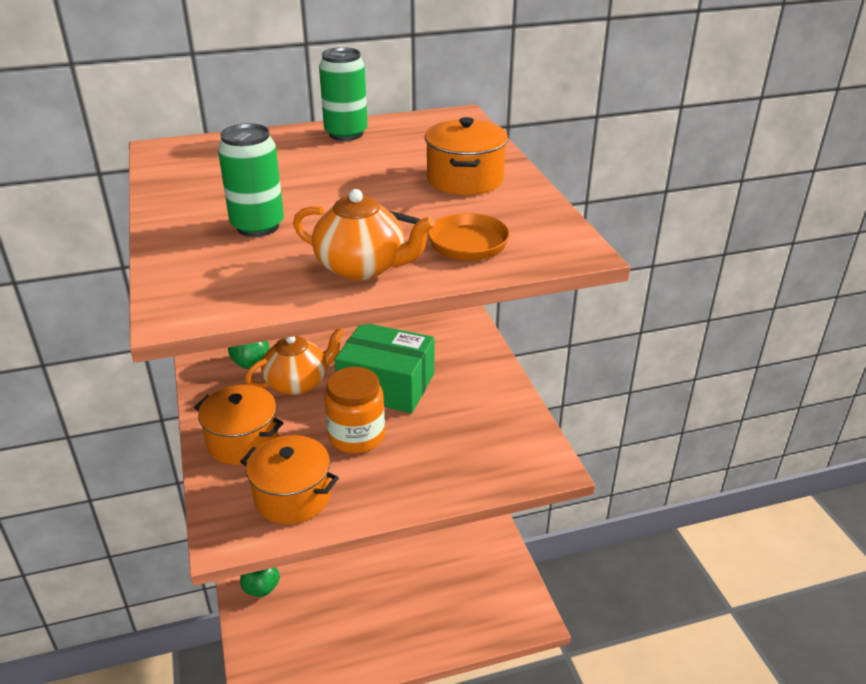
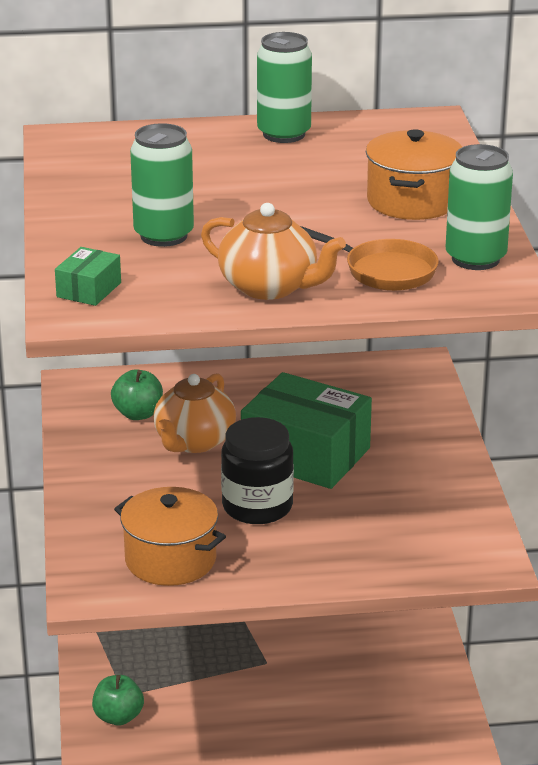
camera: 10 degrees right, 5 degrees down
orange pot [194,385,284,465] -> none
orange teapot [245,329,345,395] -> orange teapot turned 135 degrees clockwise [153,373,236,453]
orange jar [324,367,385,453] -> black jar [221,417,294,524]
none -> green box [55,247,121,306]
none -> green can [446,144,513,270]

